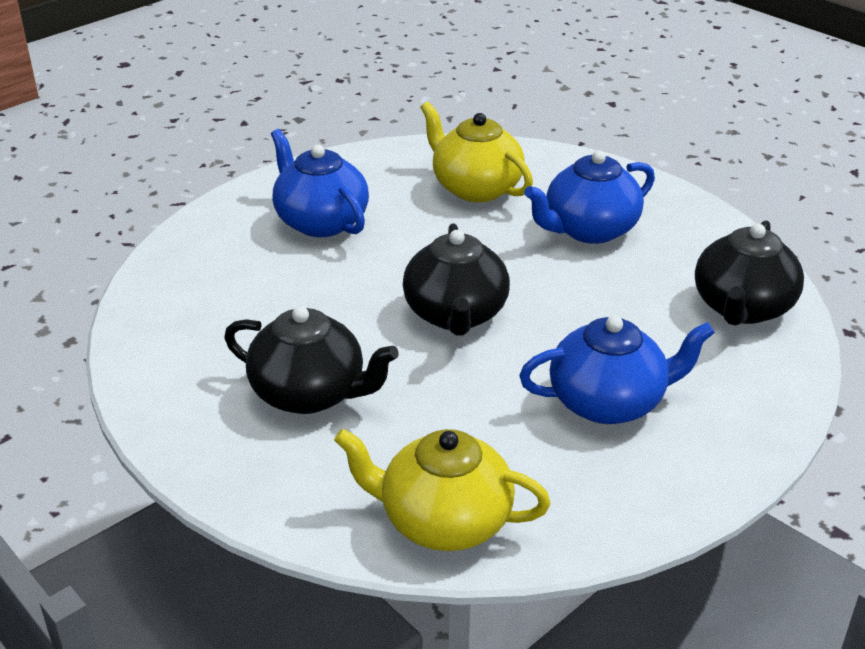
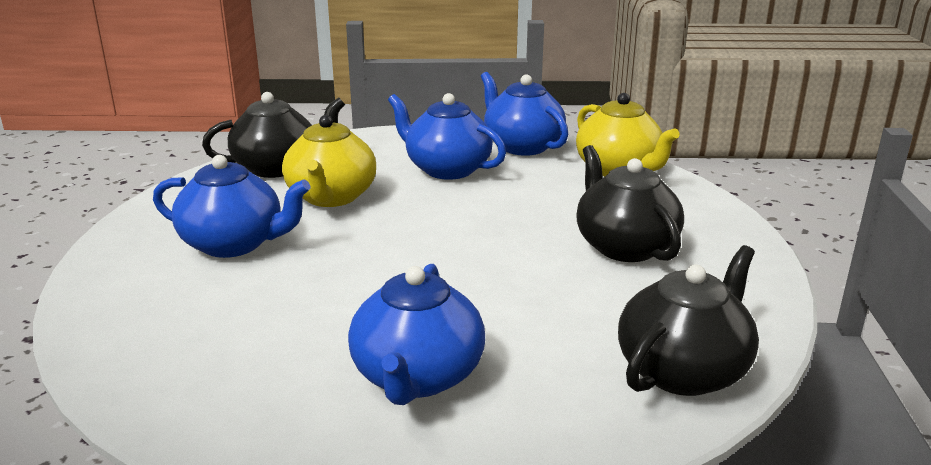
camera: 135 degrees left, 10 degrees down
black teapot [403,223,510,336] -> black teapot moved to [618,245,759,396]
yellow teapot [420,102,533,202] -> yellow teapot moved to [282,115,376,207]
none -> blue teapot [481,72,568,156]

